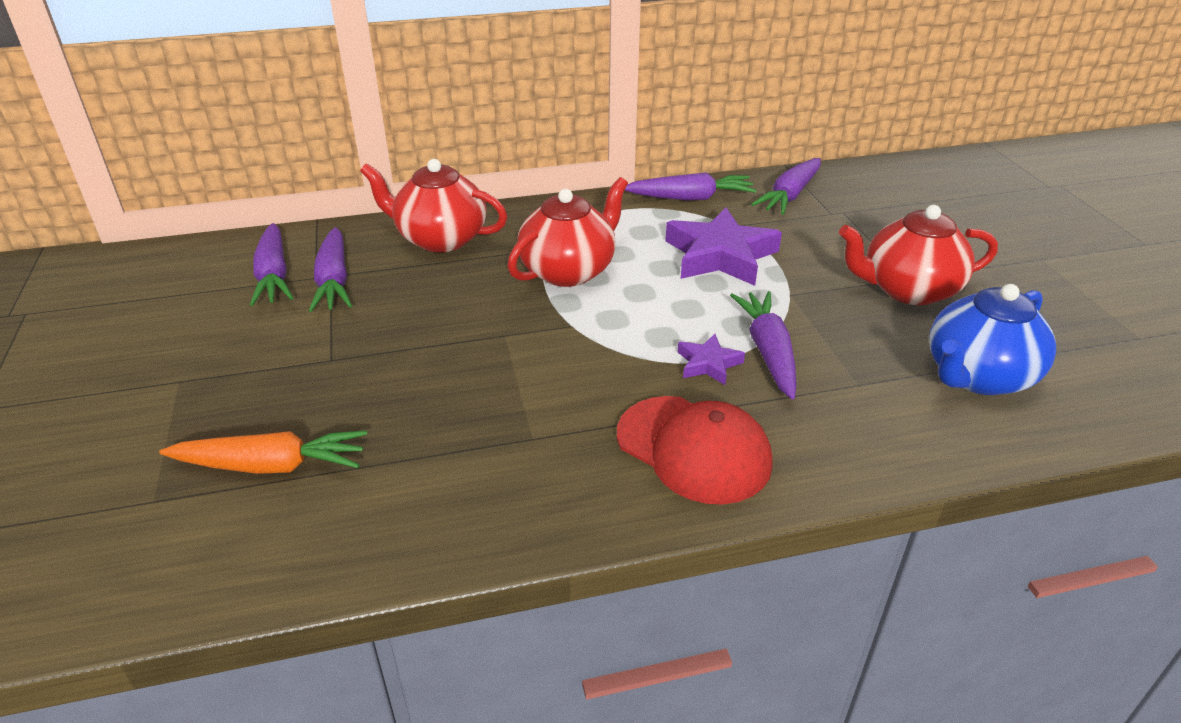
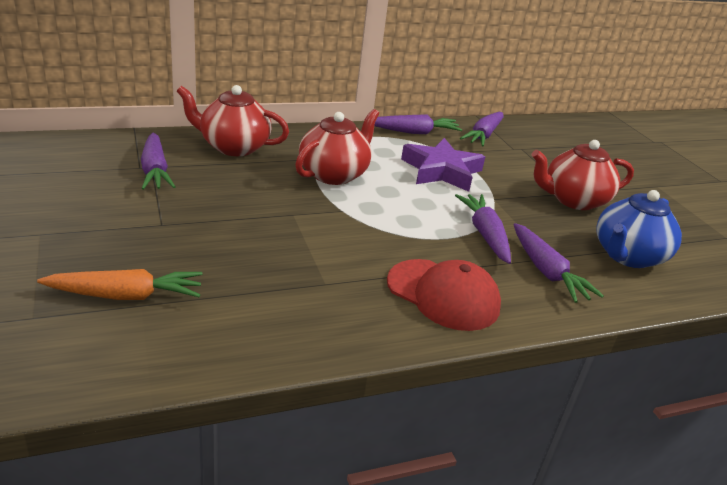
camera: 10 degrees left, 5 degrees down
purple carrot [250,223,293,306] -> purple carrot moved to [513,223,604,303]
purple star [678,334,745,385] -> none

